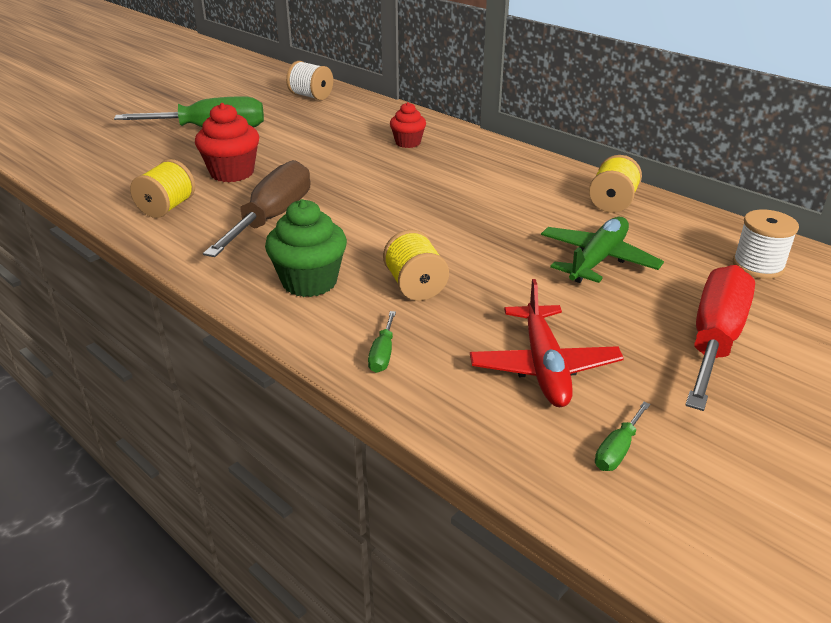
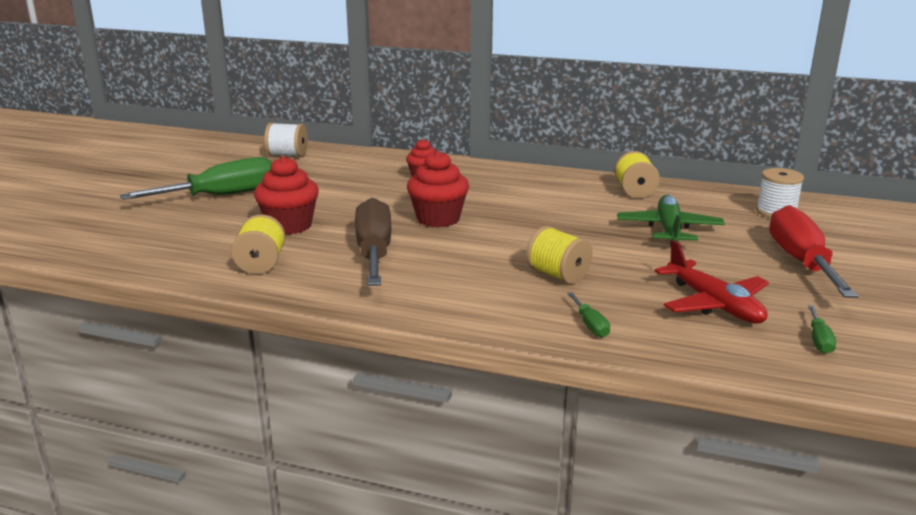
camera: 25 degrees left, 10 degrees down
green cupcake [265,199,347,297] -> none
none -> red cupcake [407,150,469,228]

